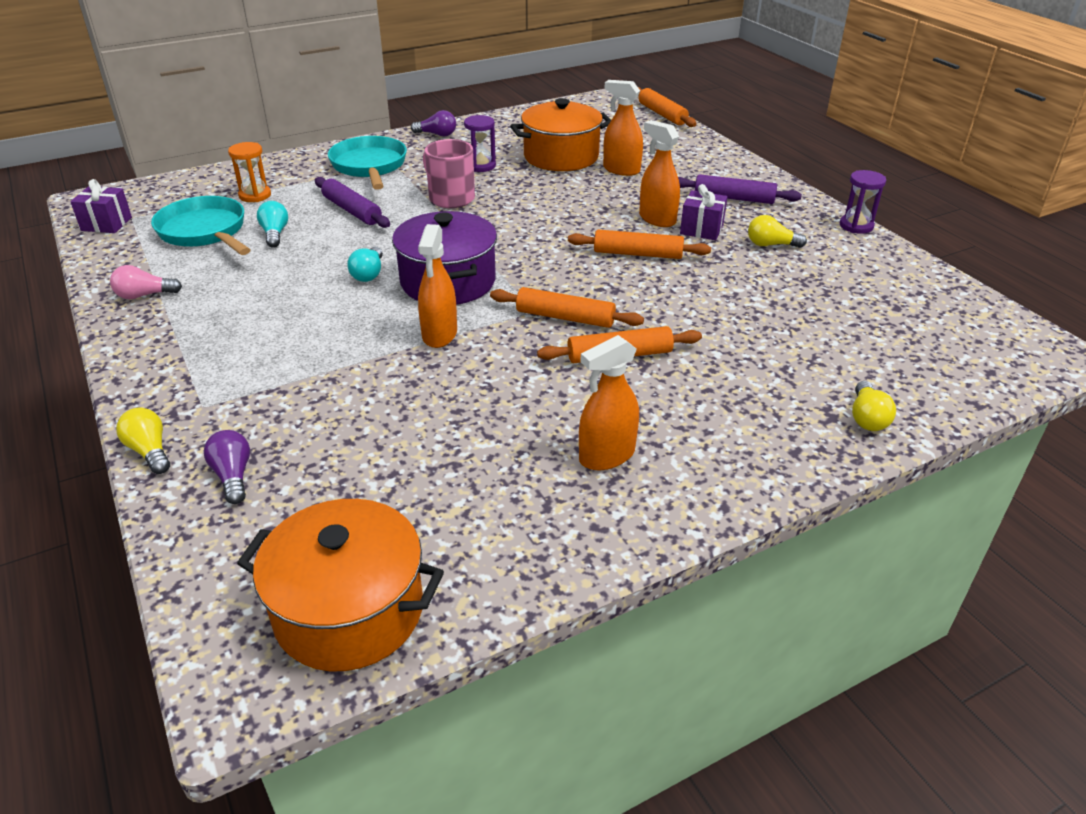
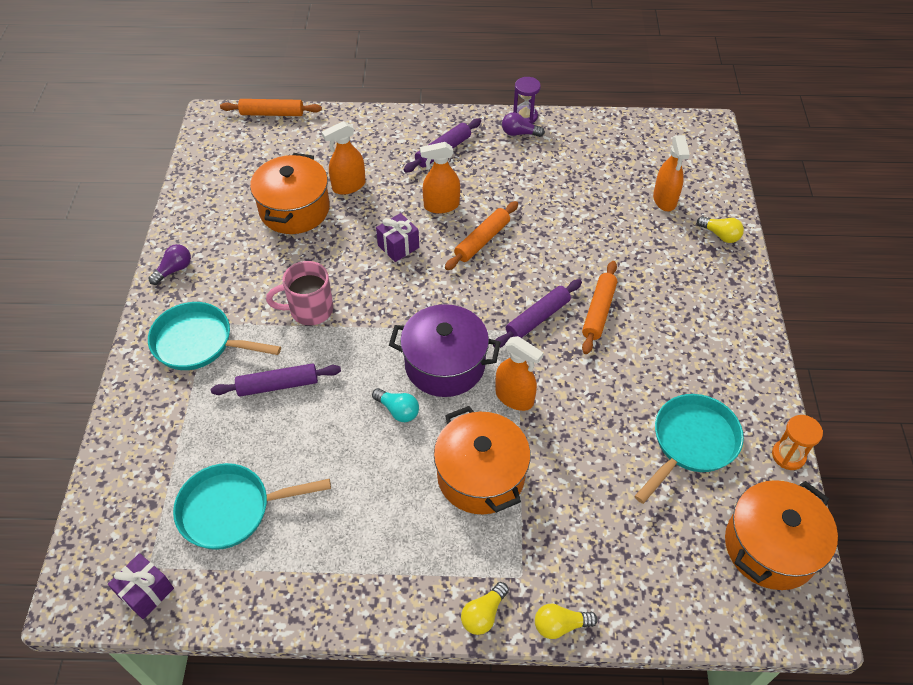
camera: 60 degrees left, 15 degrees up
pink light bulb [110,265,182,299] -> none
purple light bulb [204,430,250,504] -> purple light bulb moved to [502,112,545,137]
orange hourglass [228,142,271,202] -> orange hourglass moved to [772,415,823,470]
turquoise light bulb [257,201,288,248] -> none
purple hourglass [464,115,496,172] -> none
orange rolling pin [490,287,644,328] -> purple rolling pin [493,279,582,348]
orange spray bottle [579,335,639,470] -> orange spray bottle moved to [653,135,690,211]
purple gift [680,184,727,240] -> purple gift moved to [376,213,419,262]
yellow light bulb [748,215,807,248] -> yellow light bulb moved to [461,582,509,635]
none -> orange pot [434,406,531,514]
none -> turquoise pan [634,394,744,504]

